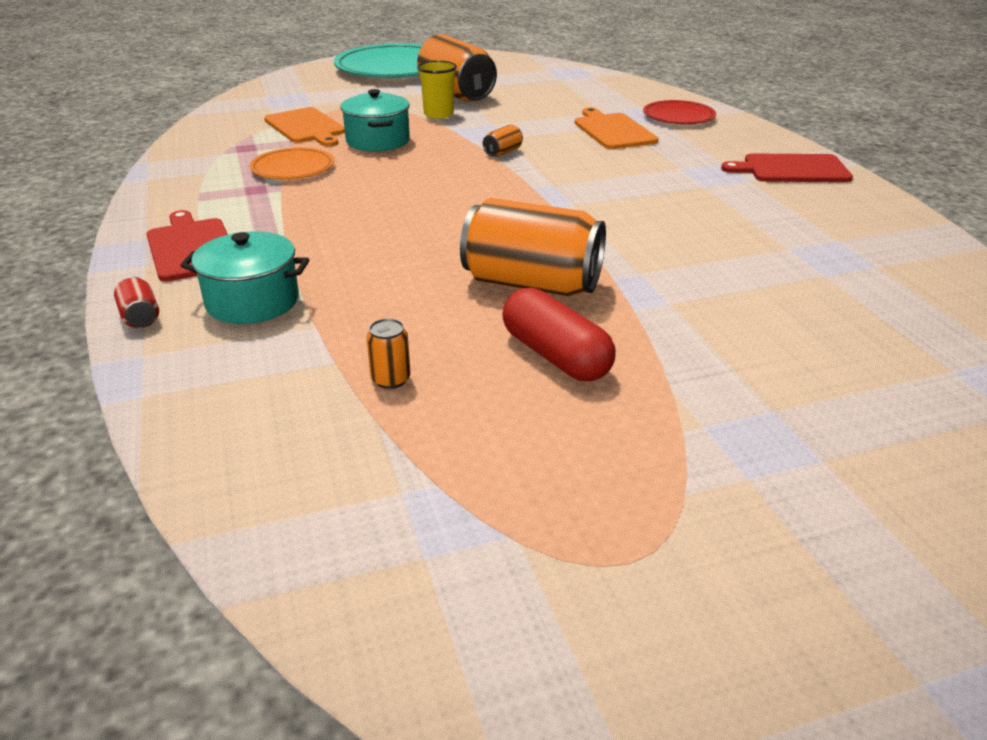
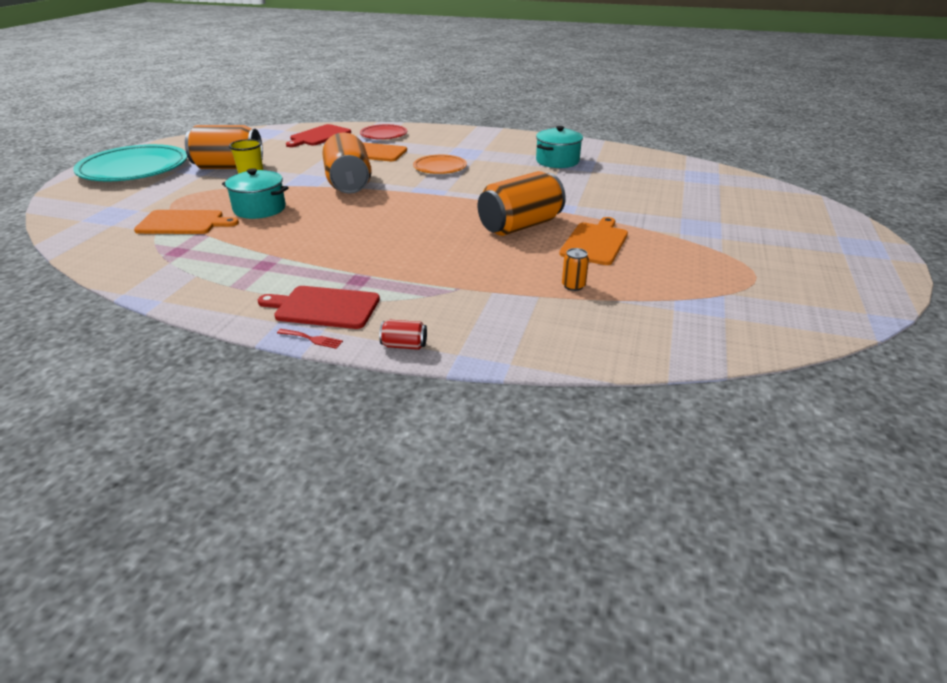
camera: 55 degrees left, 0 degrees up
turquoise pot [180,231,309,324] -> turquoise pot moved to [536,126,583,168]
orange plate [250,147,334,179] -> orange plate moved to [413,155,467,174]
orange can [483,125,523,157] -> orange can [322,132,372,194], size x2.47
red capsule [502,287,616,381] -> orange cutting board [559,217,628,265]
red cutting board [721,154,853,182] -> red cutting board moved to [286,124,351,147]
none -> red fork [277,329,343,349]

